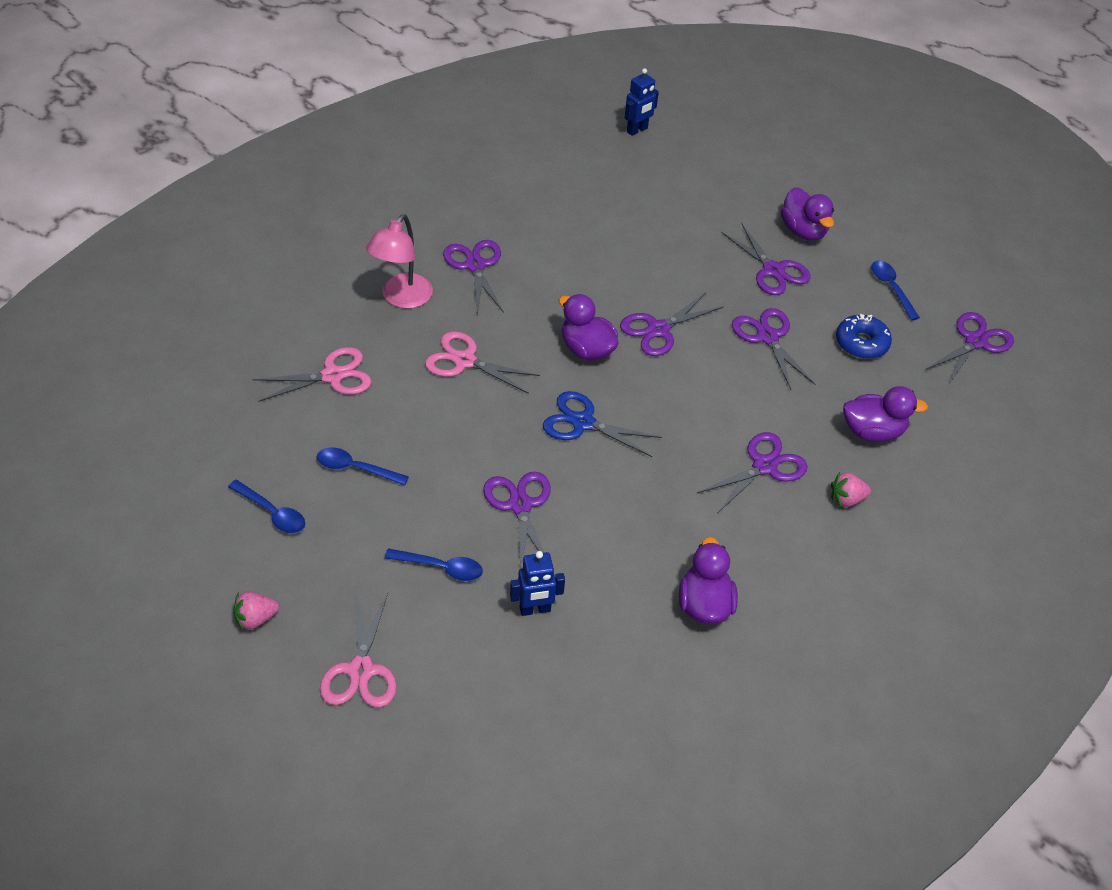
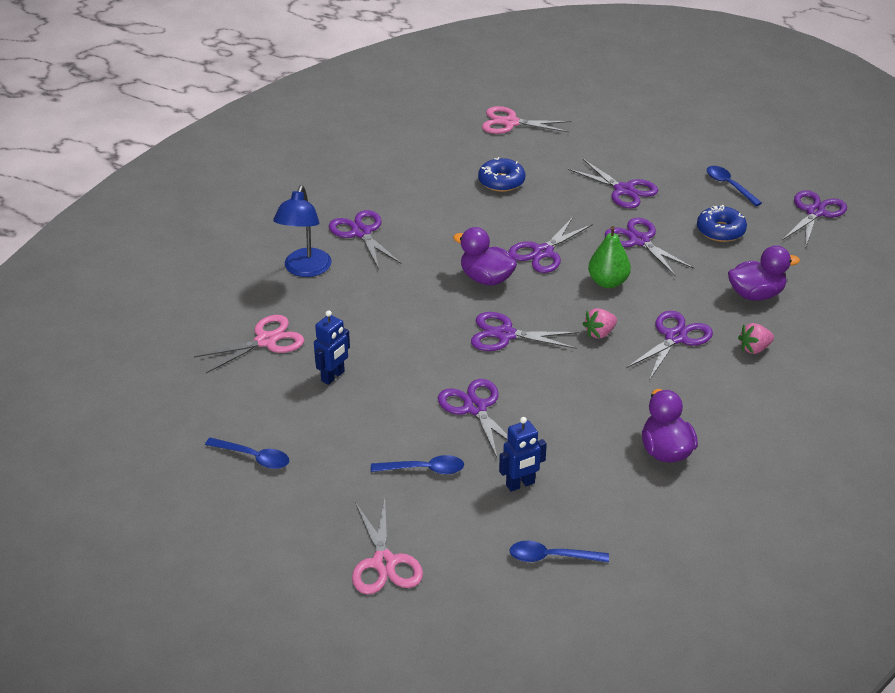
camera: 10 degrees left, 10 degrees down
pink strawberry [234,591,279,631] -> pink strawberry moved to [583,308,617,339]
blue spoon [317,447,409,486] -> blue spoon moved to [509,541,609,563]
pink lamp [366,214,433,309] -> blue lamp [273,185,332,277]
pink scissors [425,331,540,394] -> pink scissors moved to [482,106,571,134]
blue scissors [543,391,662,457] -> purple scissors [471,312,579,351]
blue robot [625,68,659,136] -> blue robot moved to [314,310,350,385]
purple duck [781,187,834,241] -> none
none -> blue donut [478,157,526,192]
none -> green pear [588,226,631,288]

